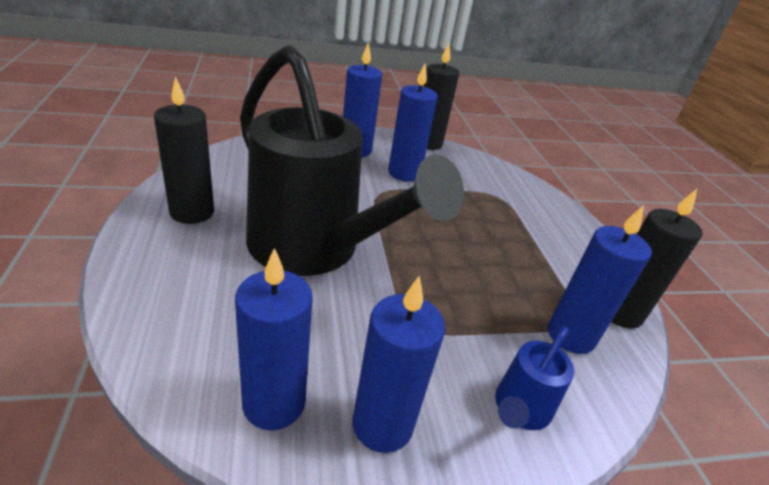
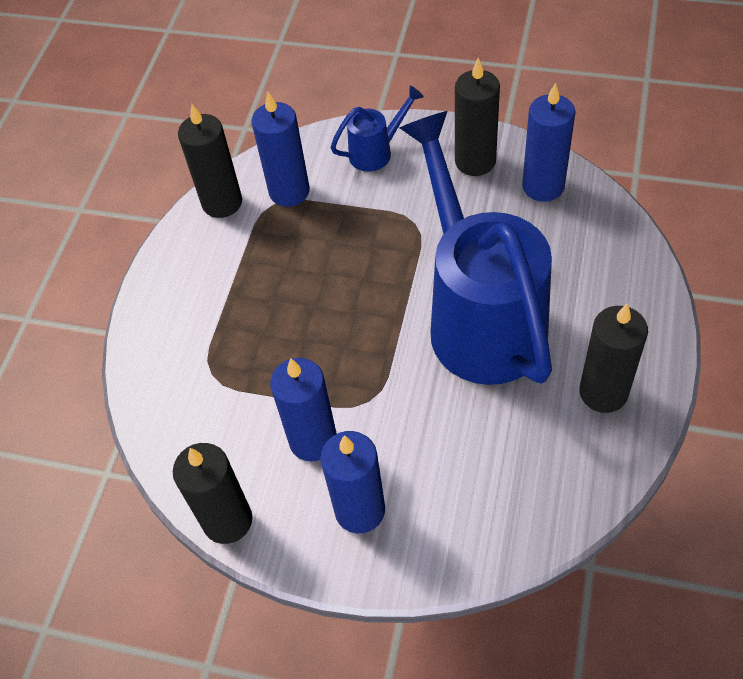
camera: 145 degrees left, 20 degrees up
black watering can [240,45,464,276] -> blue watering can [400,111,552,385]
blue candle [352,276,445,453] -> black candle [455,58,500,176]

